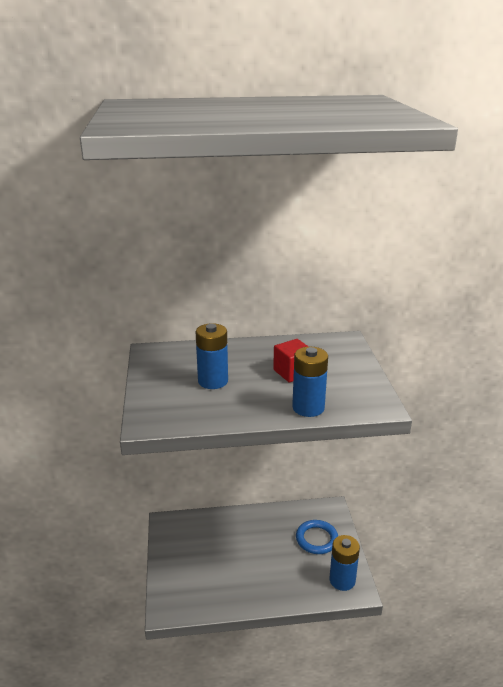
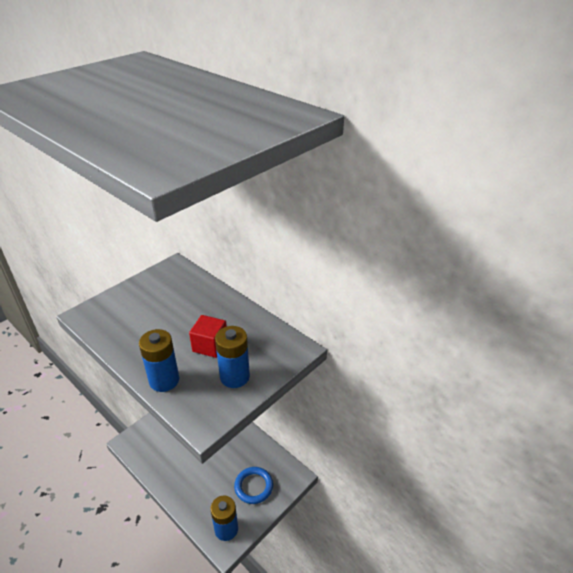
camera: 50 degrees right, 10 degrees up
blue battery [196,323,228,389] -> blue battery moved to [215,326,250,388]

